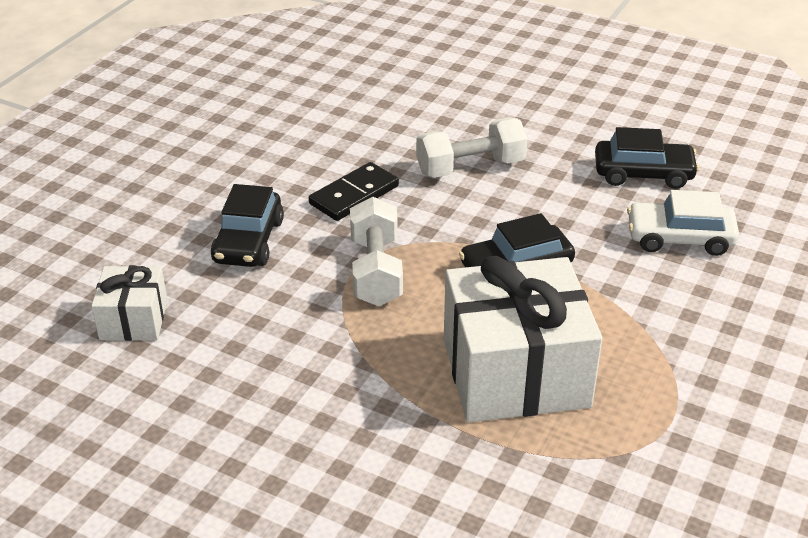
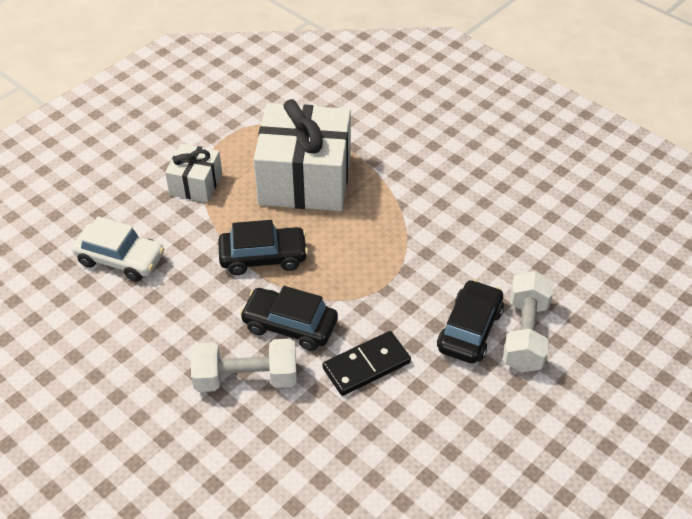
camera: 165 degrees left, 10 degrees up
white gift [91,265,167,341] -> white gift moved to [165,144,222,203]
white dumbbell [350,197,403,306] -> white dumbbell moved to [503,271,554,372]
black car [595,127,699,189] -> black car moved to [240,286,338,351]

